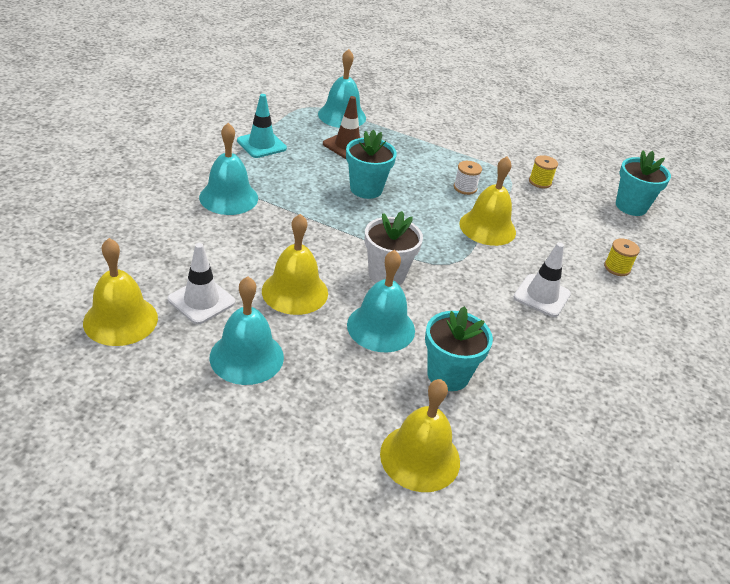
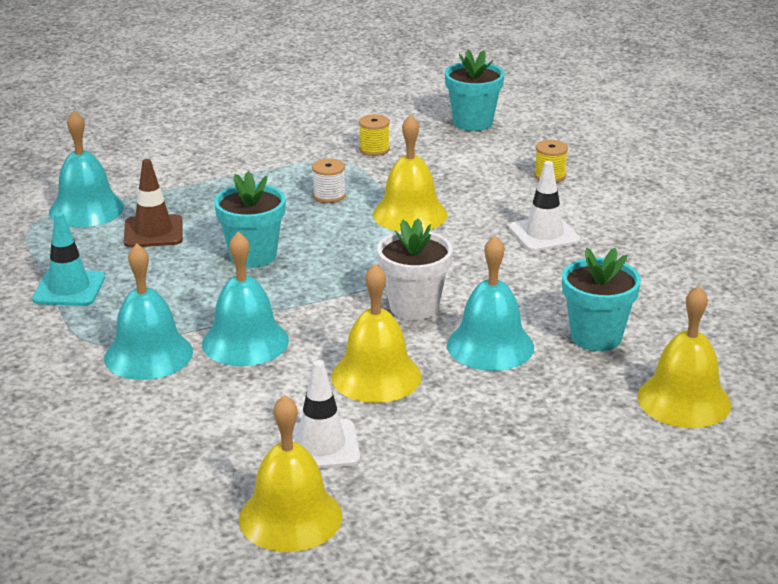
camera: 45 degrees left, 10 degrees down
turquoise bell [210,276,284,385] -> turquoise bell moved to [202,231,289,366]

